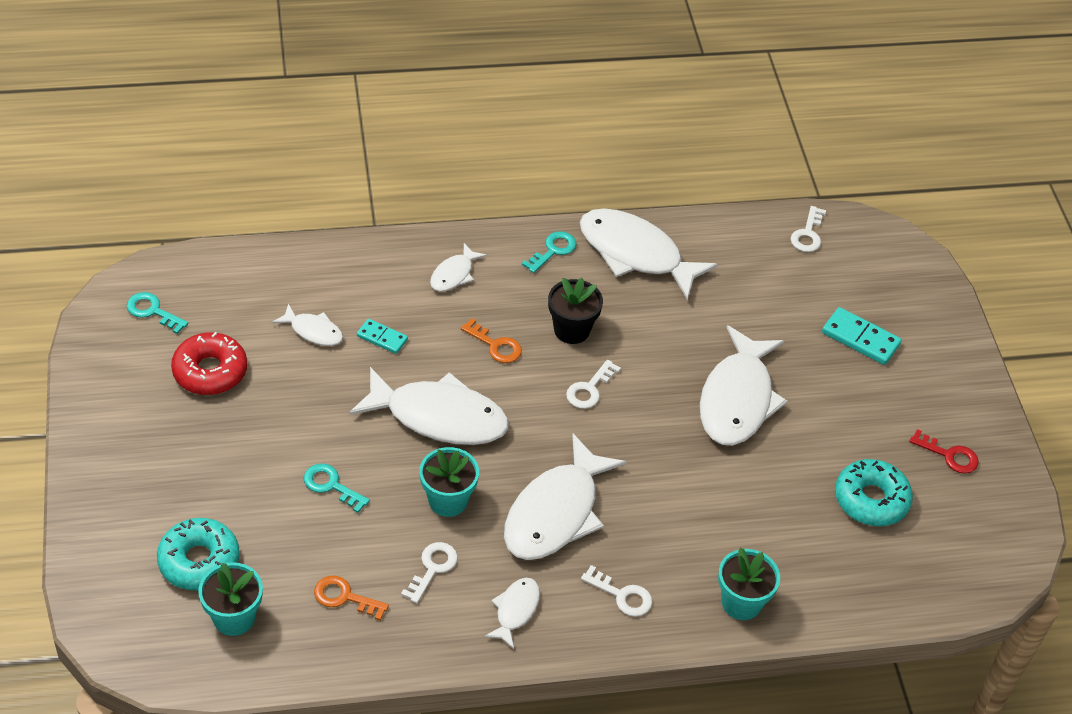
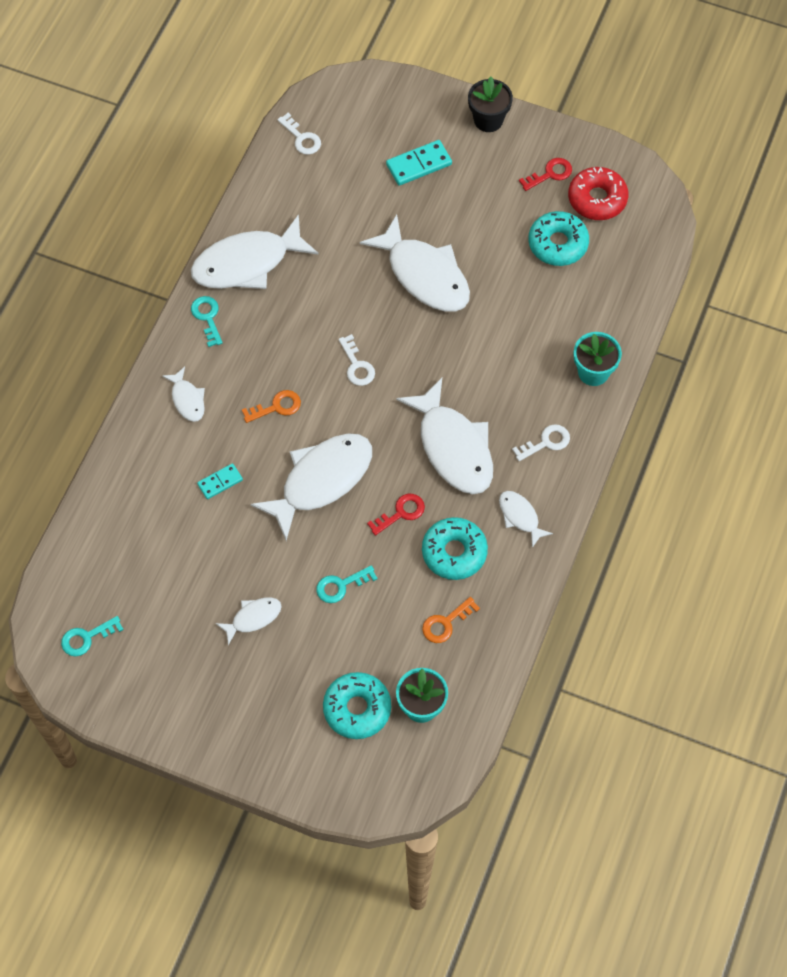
camera: 55 degrees left, 15 degrees up
red donut [171,332,247,395] -> red donut moved to [568,167,629,220]
white fish [272,304,343,346] -> white fish moved to [216,597,282,645]
white key [401,542,458,603] -> turquoise donut [422,517,488,580]
turquoise flower pot [419,447,479,517] -> red key [367,494,425,536]
black flower pot [548,278,603,344] -> black flower pot moved to [468,77,513,132]

